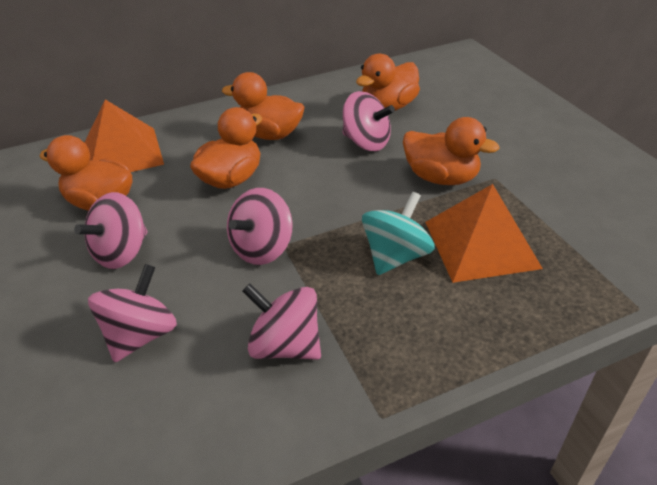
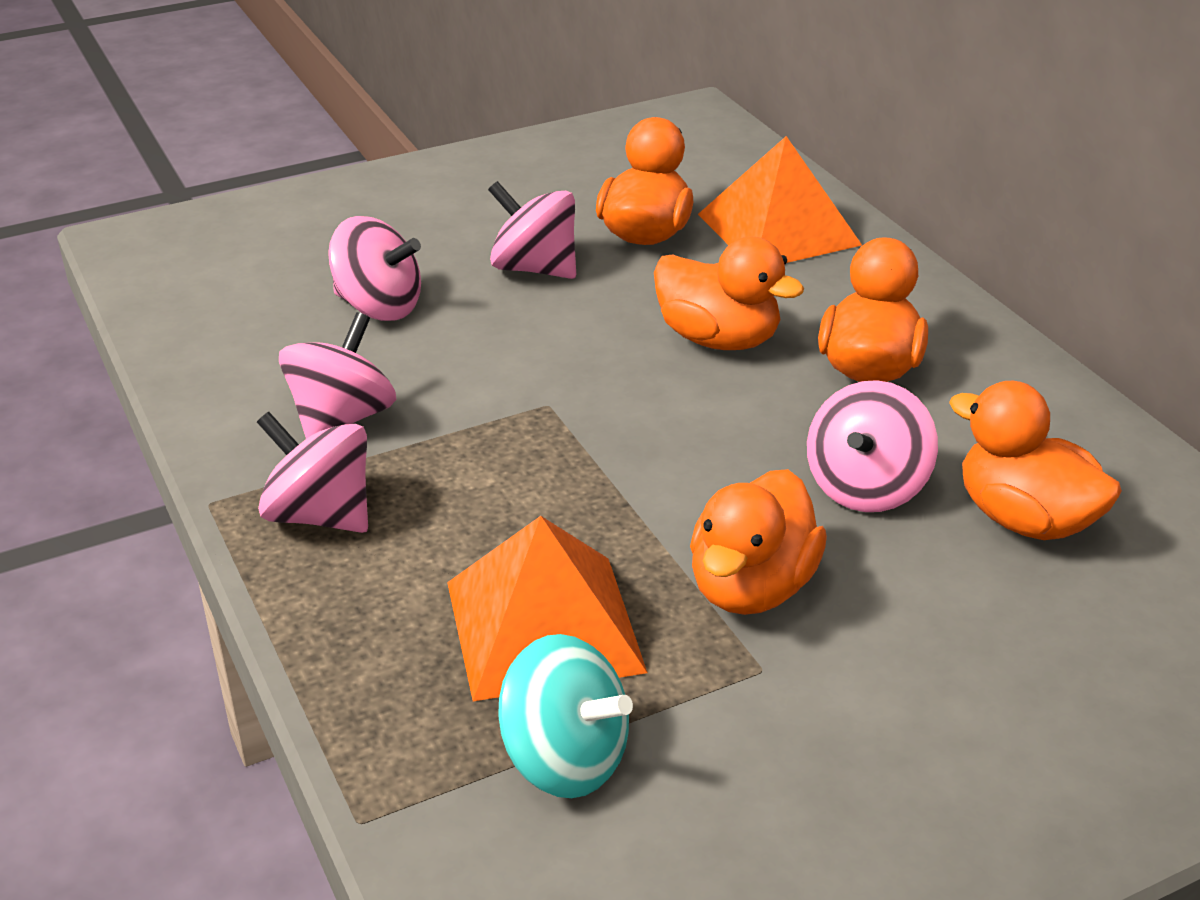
camera: 85 degrees right, 5 degrees down
pink spinning top [227,188,293,265] -> pink spinning top moved to [257,412,368,533]
turquoise spinning top [362,192,435,275] -> turquoise spinning top moved to [498,634,633,798]

